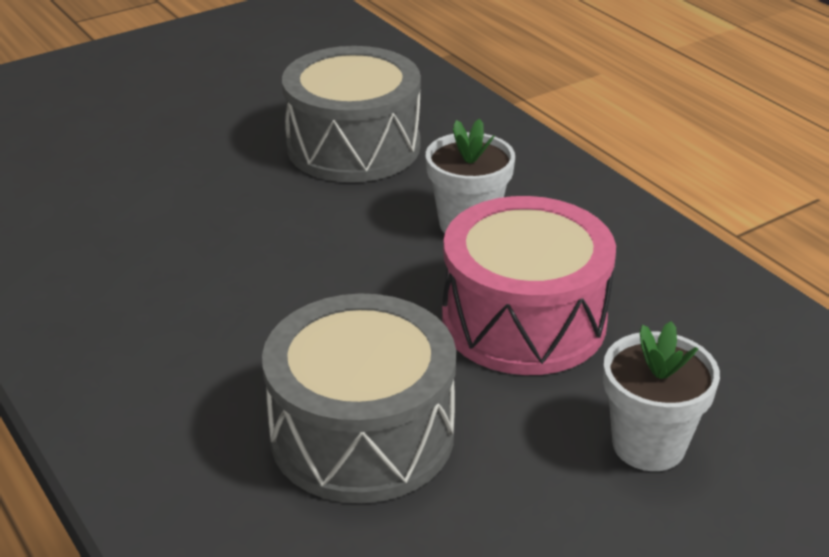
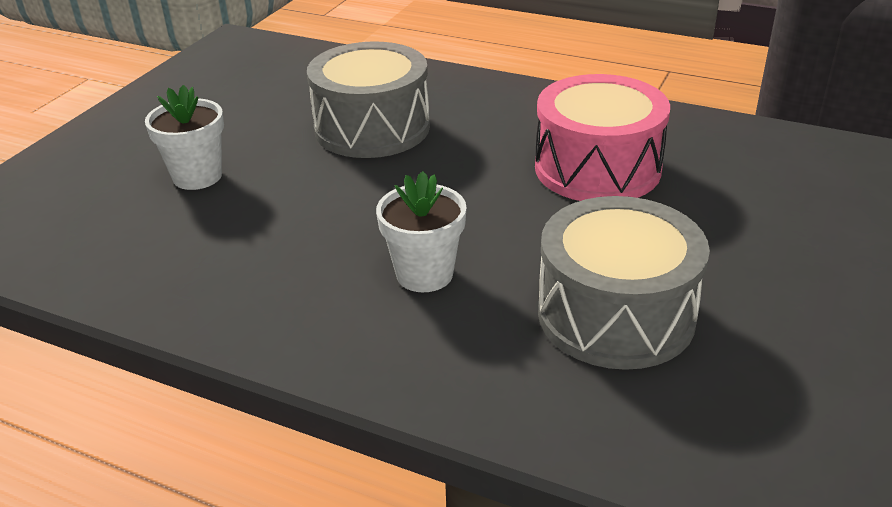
camera: 150 degrees right, 0 degrees up
pink drum [442,196,616,375] -> pink drum moved to [535,74,670,201]

